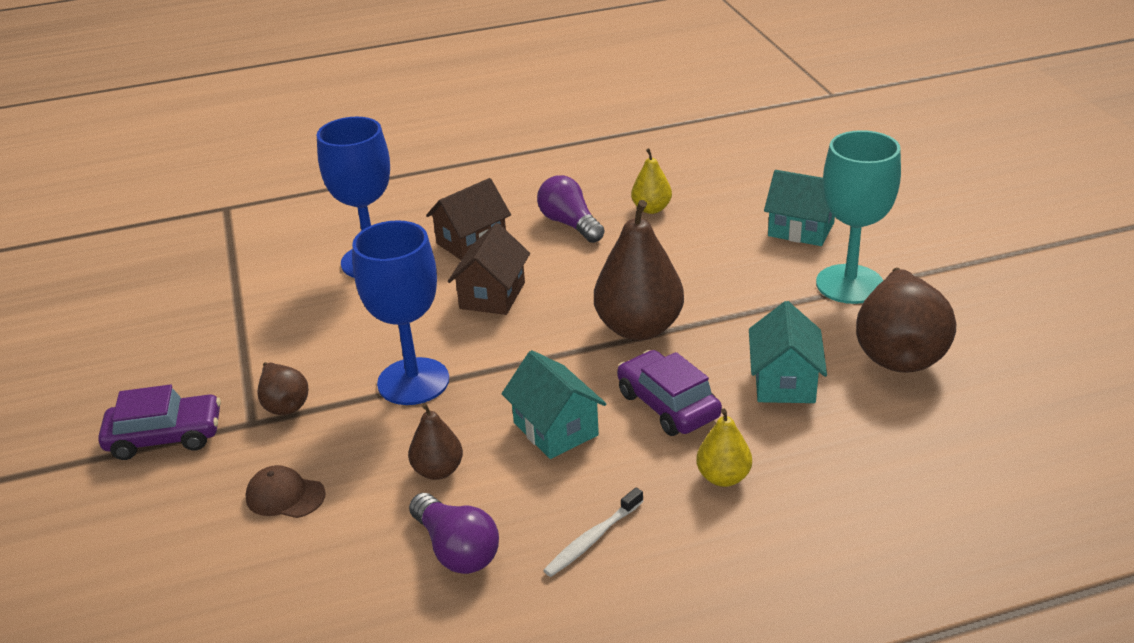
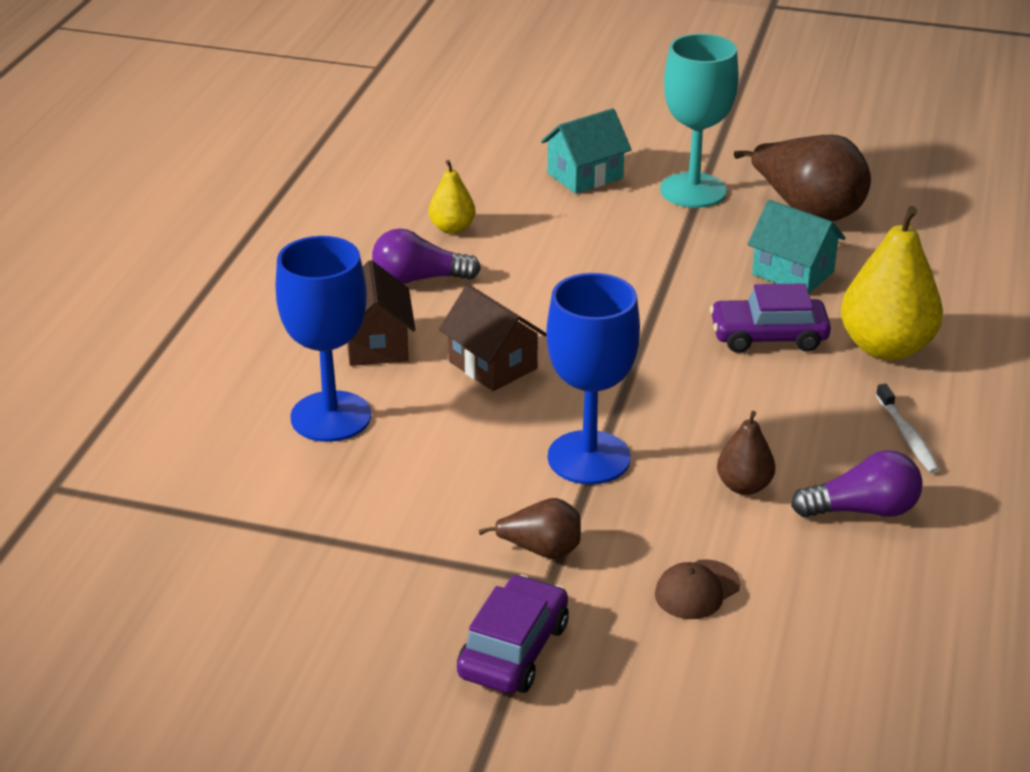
camera: 60 degrees left, 0 degrees up
turquoise house [502,350,606,459] -> none
brown pear [594,200,684,341] -> none
yellow pear [696,409,752,487] -> yellow pear [841,206,943,361], size x1.91

